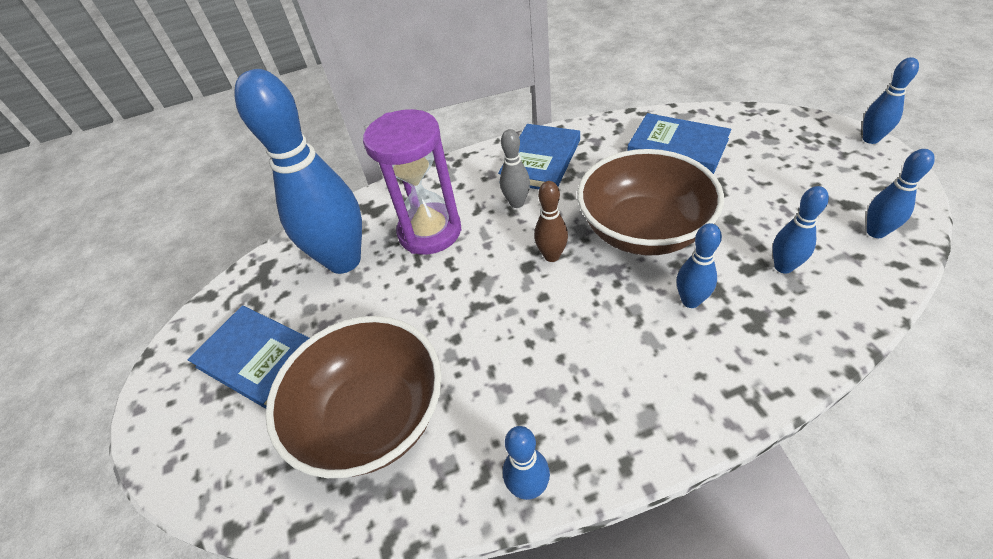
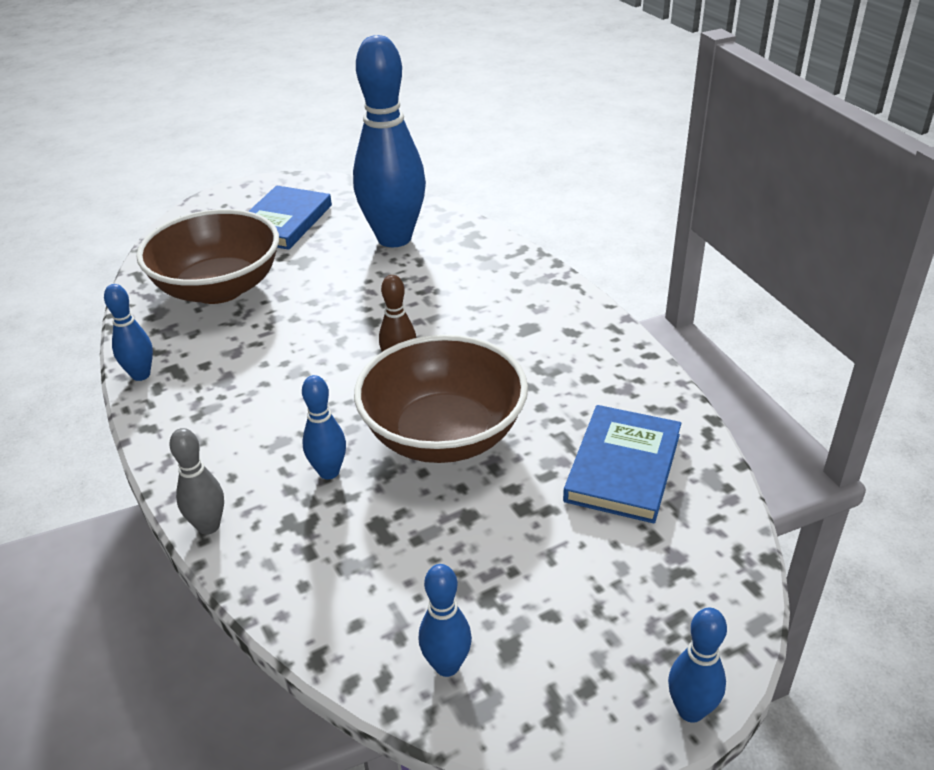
camera: 75 degrees right, 10 degrees down
purple hourglass [363,109,462,255] -> none
blue book [498,124,580,189] -> none
grey bowling pin [500,129,530,208] -> grey bowling pin moved to [169,428,224,535]
blue bowling pin [773,186,829,274] -> none

